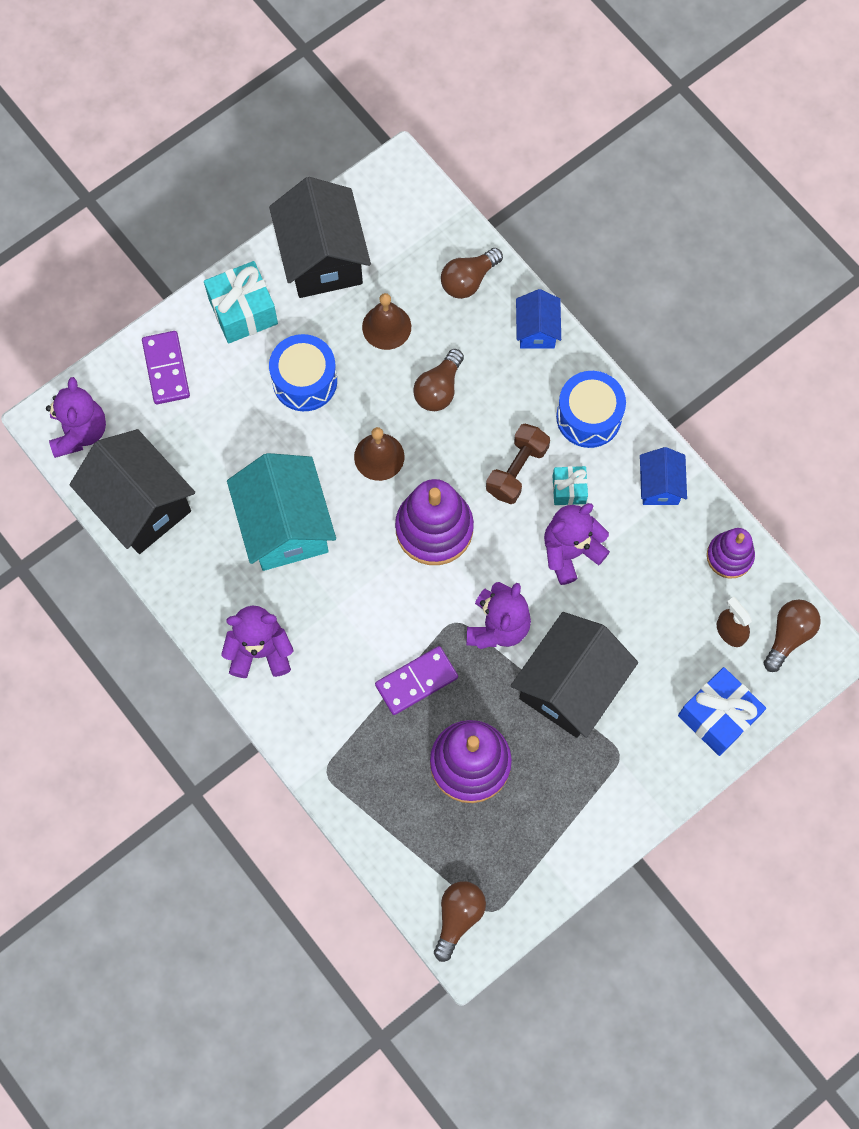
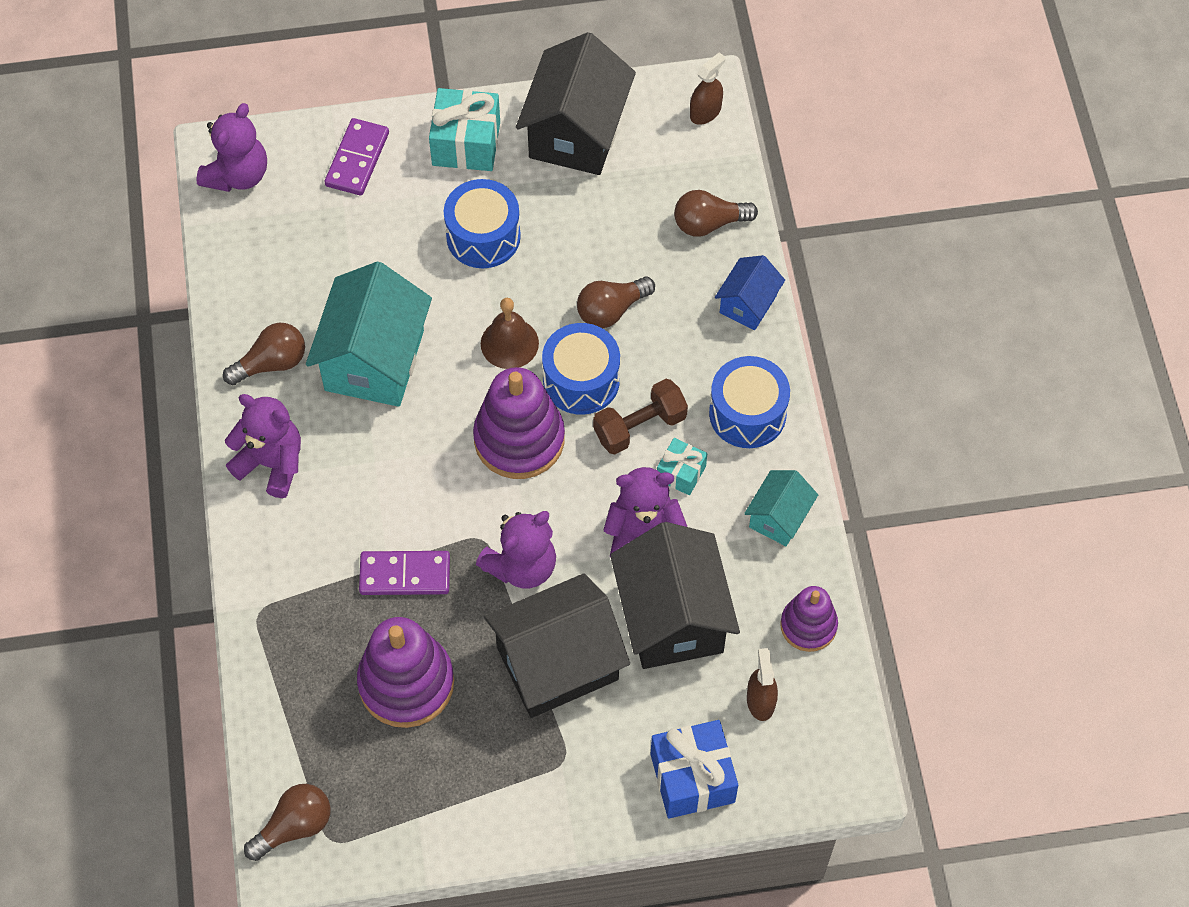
camera: 30 degrees right, 10 degrees down
black house [70,429,195,554] -> black house moved to [610,522,740,669]
brown bell [362,293,411,350] -> none
blue house [640,447,687,505] -> turquoise house [744,470,818,546]
brown light bulb [764,599,821,672] -> brown light bulb moved to [223,323,305,385]
none -> blue drum [542,323,620,415]
none -> brown spray bottle [690,52,725,125]

